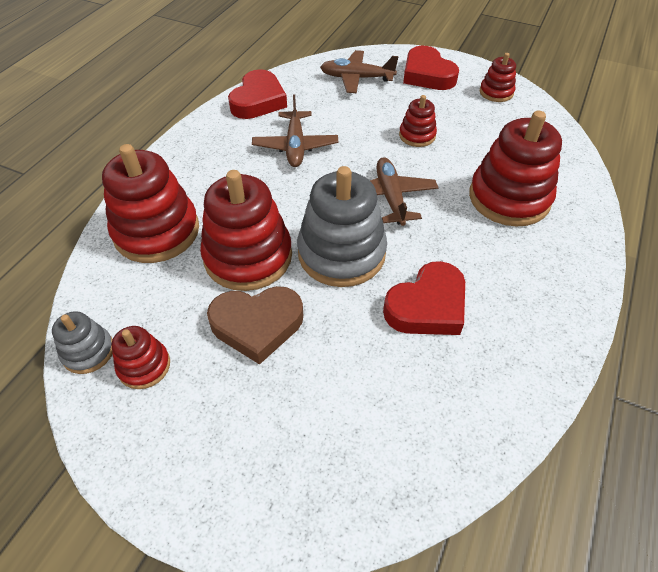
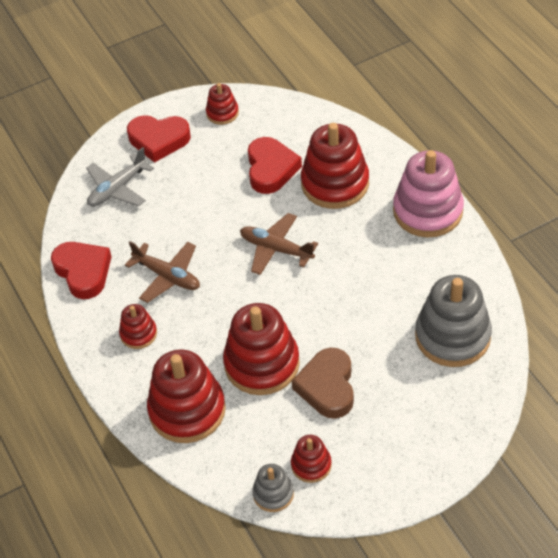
camera: 50 degrees left, 0 degrees up
brown heart [207,286,303,365] -> brown heart turned 150 degrees clockwise [292,348,354,419]
grey stacking toy [297,166,387,287] -> grey stacking toy moved to [415,275,492,367]
brown plane [320,50,398,93] -> grey plane [86,147,154,207]
red heart [383,261,465,335] -> red heart moved to [248,137,302,194]
red stacking toy [399,95,437,147] -> red stacking toy moved to [119,304,157,349]
none -> pink stacking toy [393,150,464,238]

